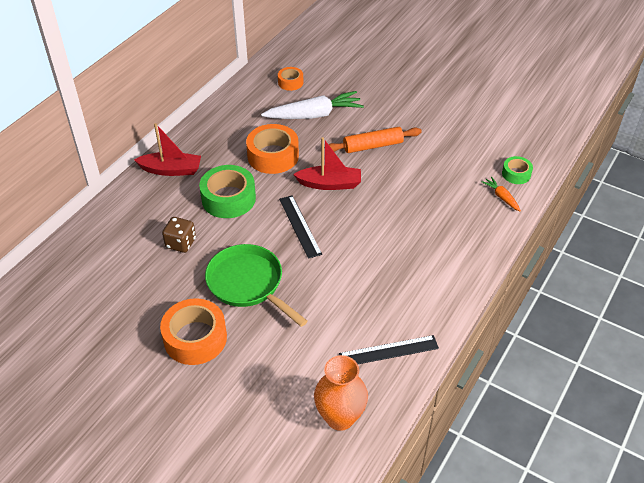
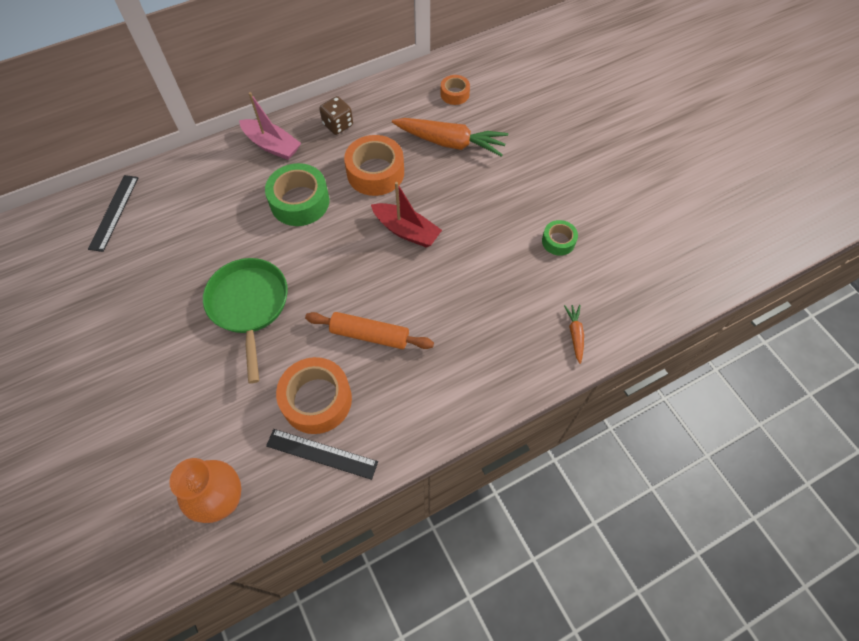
camera: 30 degrees right, 15 degrees up
red boat [134,123,201,176] -> pink boat [239,92,301,160]
orange tape [160,298,227,365] -> orange tape moved to [276,357,352,434]
brown dice [162,217,196,253] -> brown dice moved to [319,96,353,135]
white carrot [261,91,364,119] -> orange carrot [392,118,508,157]
black ruler [279,195,322,259] -> black ruler moved to [88,175,139,252]
orange rolling pin [328,127,422,153] -> orange rolling pin moved to [305,312,434,349]
green tape [502,156,533,184] -> green tape moved to [542,220,578,256]

